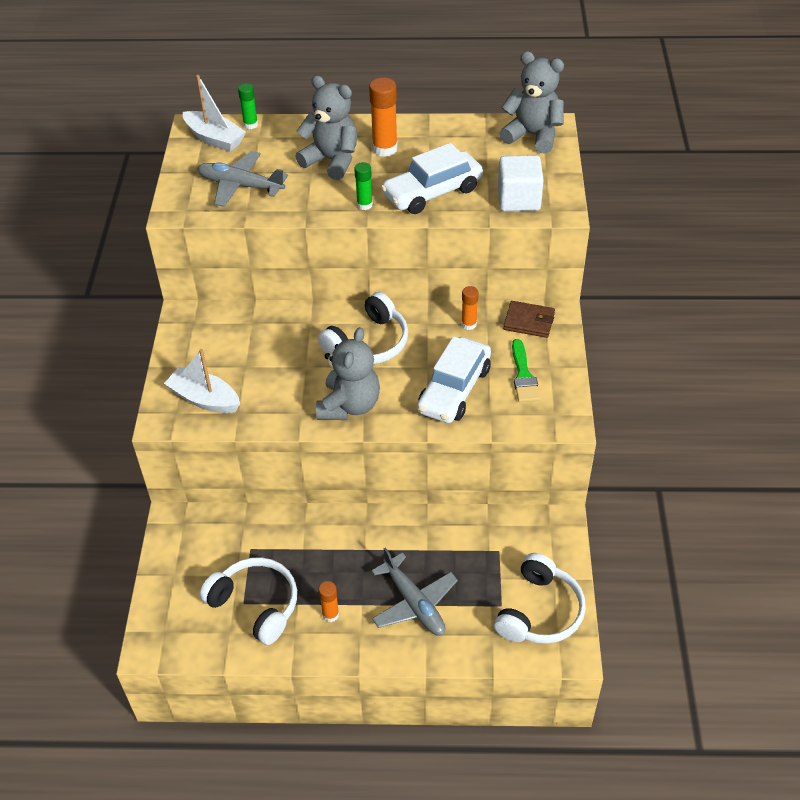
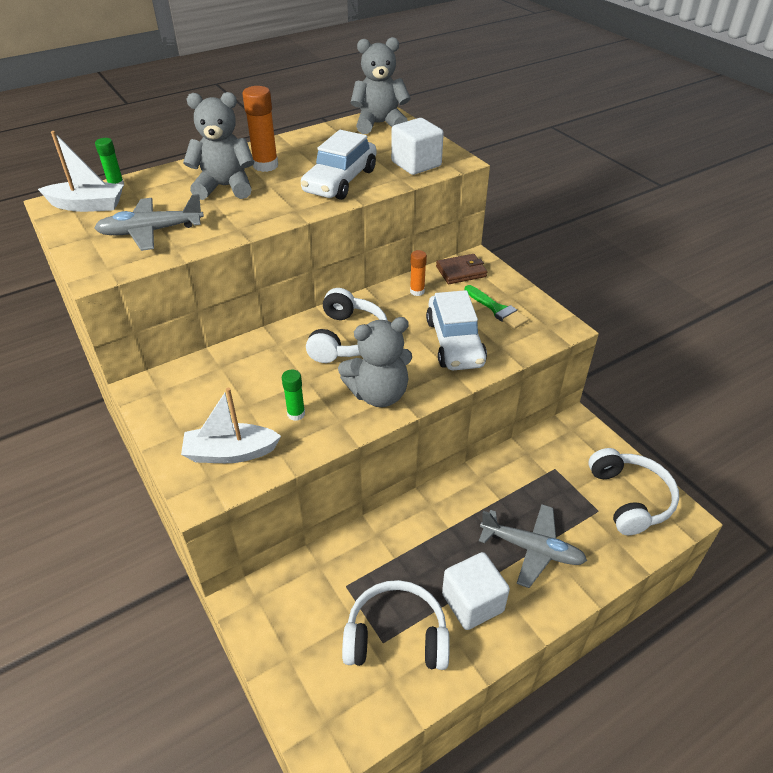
camera: 35 degrees left, 5 degrees down
grey teddy bear [316,327,380,420] -> grey teddy bear turned 90 degrees clockwise [338,317,412,407]
orange glue stick [318,581,339,622] -> white cube [442,552,510,630]
green glue stick [354,162,373,210] -> green glue stick moved to [282,369,305,421]

